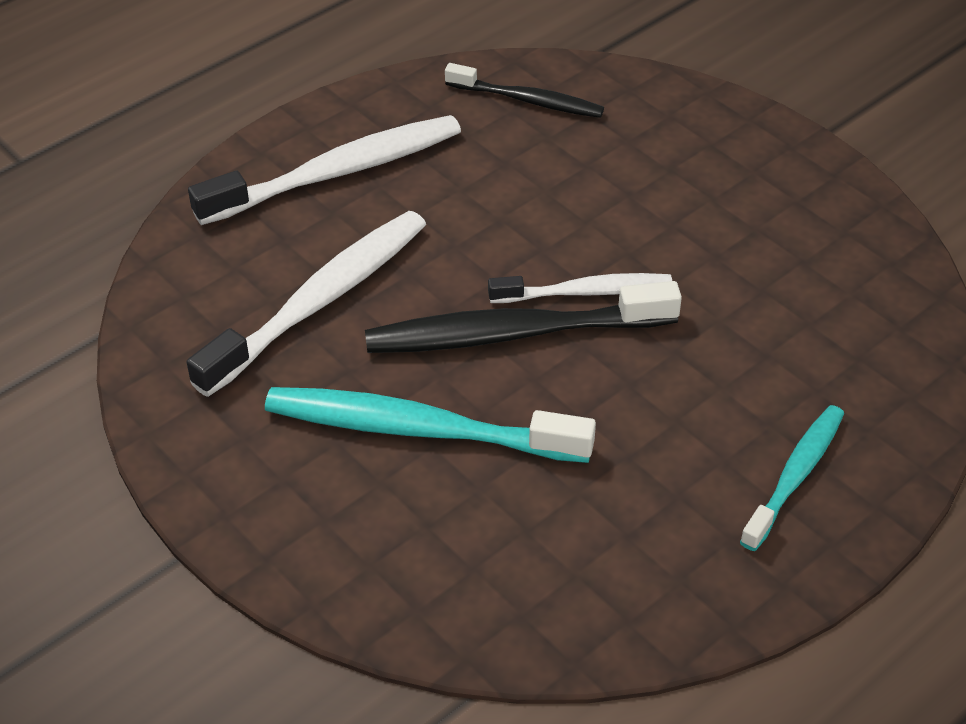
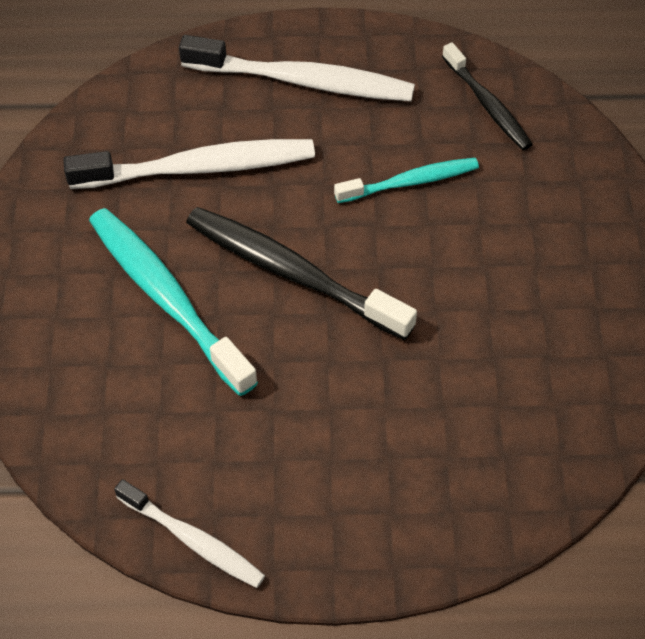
camera: 40 degrees right, 10 degrees up
white toothbrush [488,273,672,303] -> white toothbrush moved to [114,479,265,588]
turquoise toothbrush [740,405,844,551] -> turquoise toothbrush moved to [334,158,479,203]

